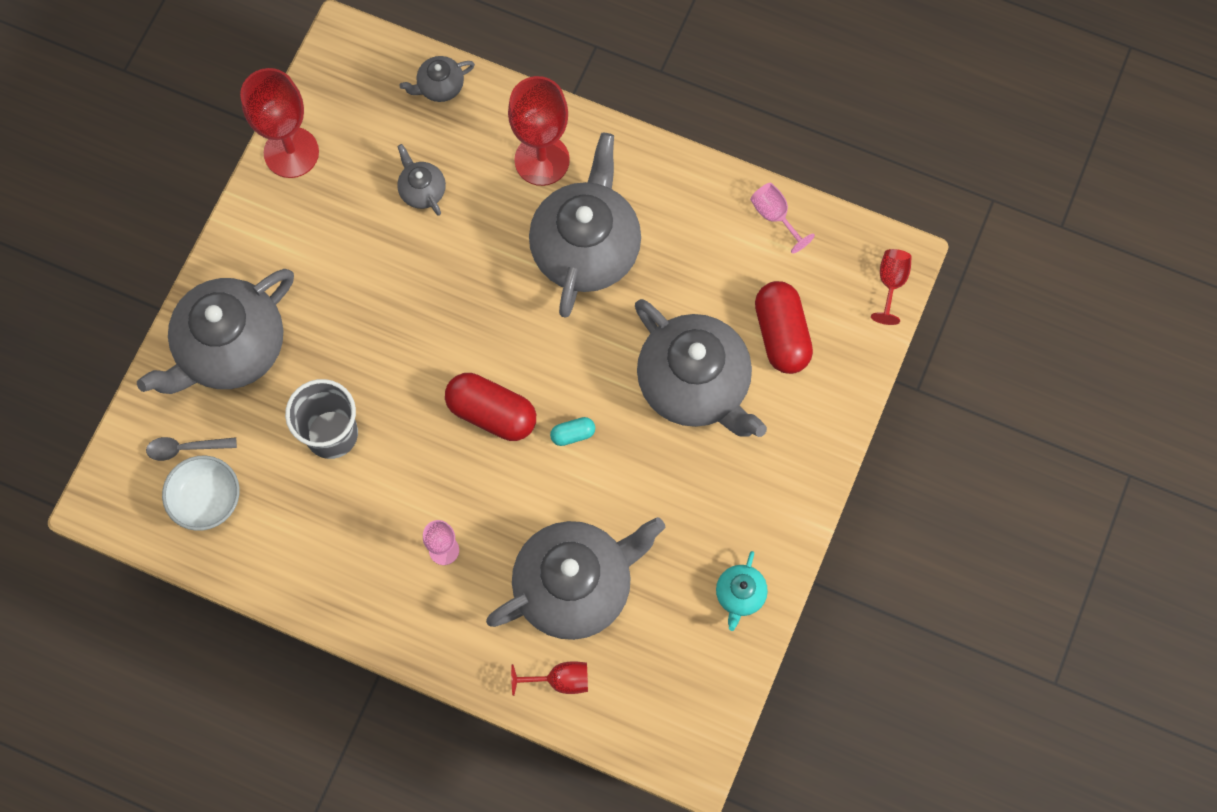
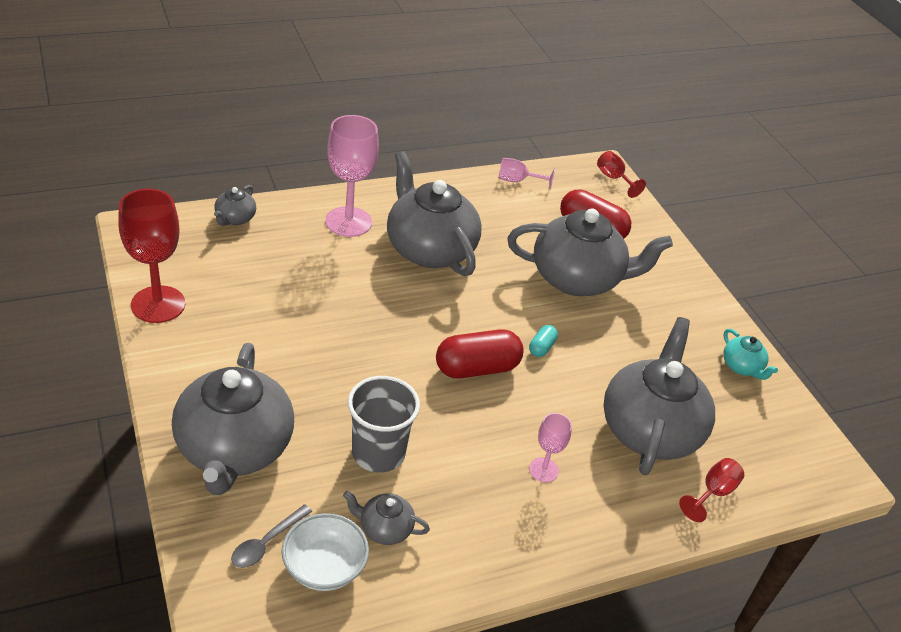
camera: 50 degrees left, 30 degrees down
grey teapot [397,144,446,216] -> grey teapot moved to [343,491,430,545]
red goblet [508,76,570,186] -> pink goblet [325,115,379,237]

